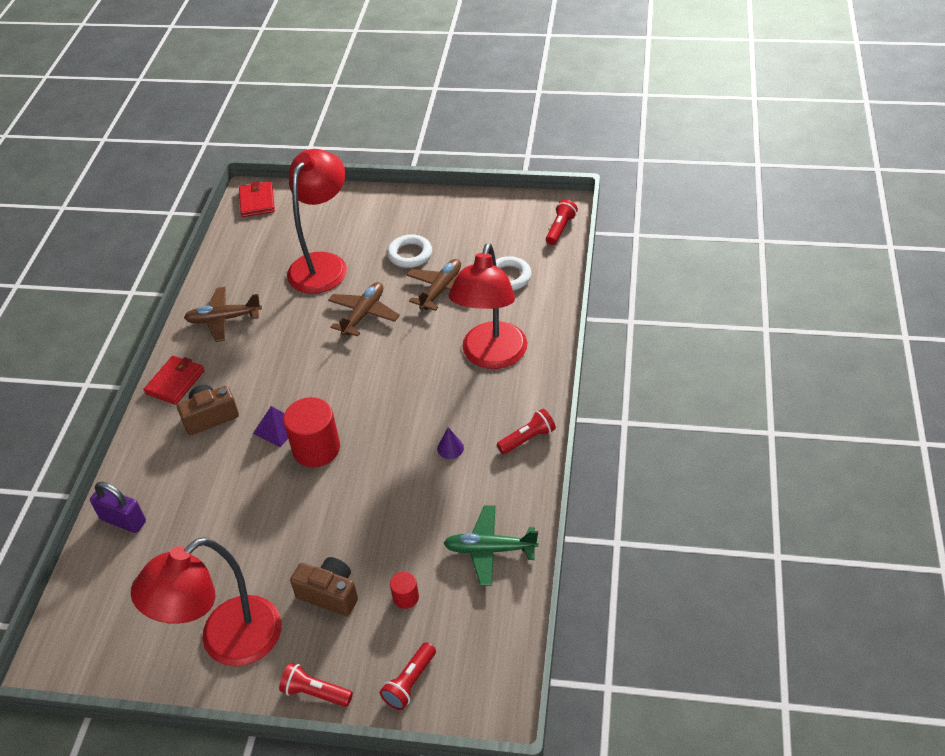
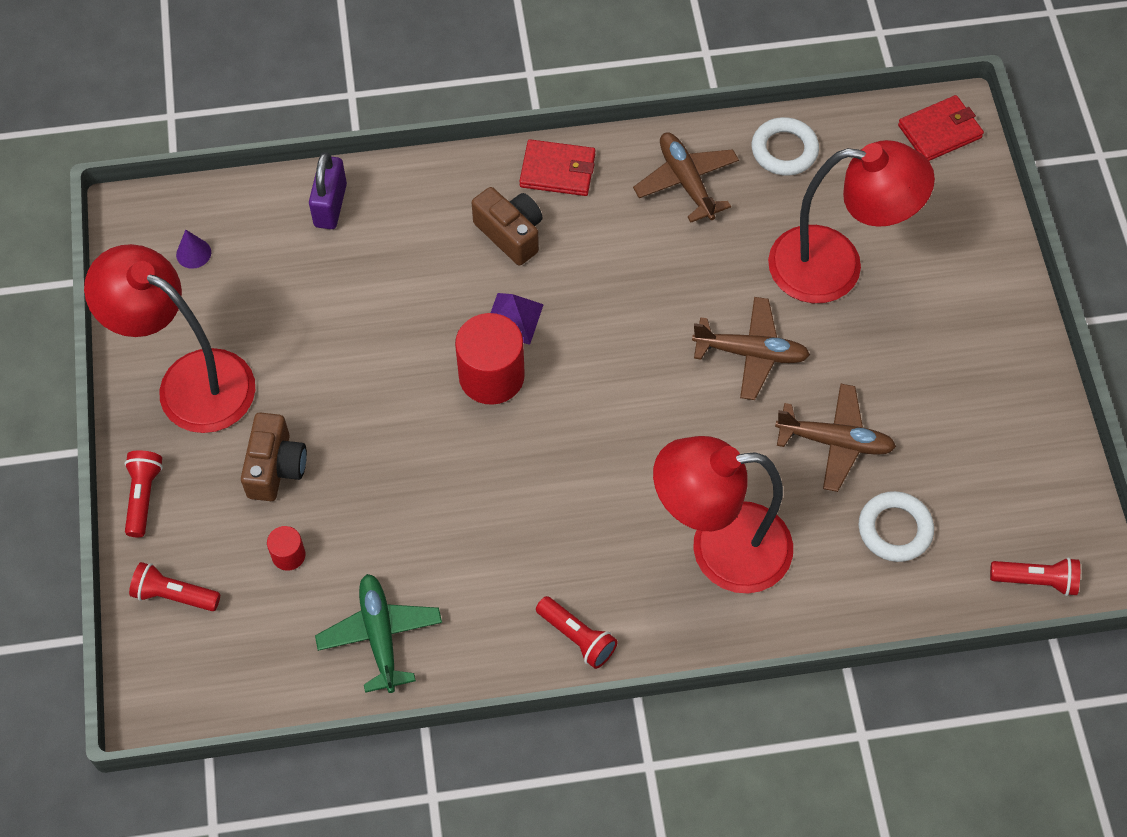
camera: 70 degrees right, 15 degrees up
white ring [387,234,432,268] -> white ring moved to [752,117,819,176]
purple cone [437,427,464,459] -> purple cone moved to [176,230,211,269]

